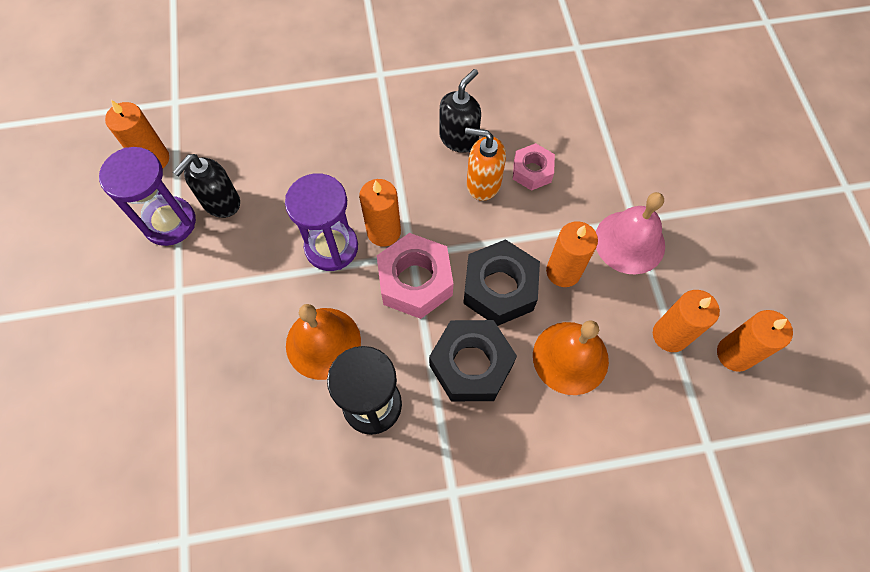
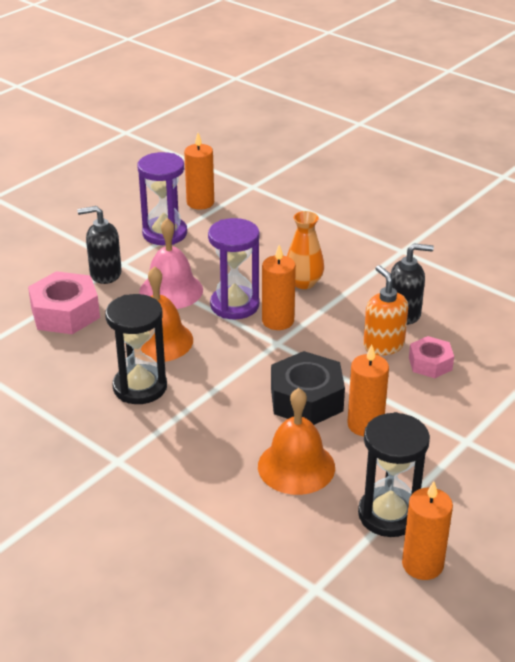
camera: 50 degrees right, 30 degrees down
black soap dispenser [173,154,240,218] -> black soap dispenser moved to [77,206,122,284]
pink nut [377,233,453,319] -> pink nut moved to [28,271,100,334]
black nut [429,320,517,402] -> none
pink bell [596,192,665,274] -> pink bell moved to [139,218,203,309]
orange candle [653,290,720,352] -> black hourglass [358,412,430,537]
none -> orange vase [287,211,324,289]

